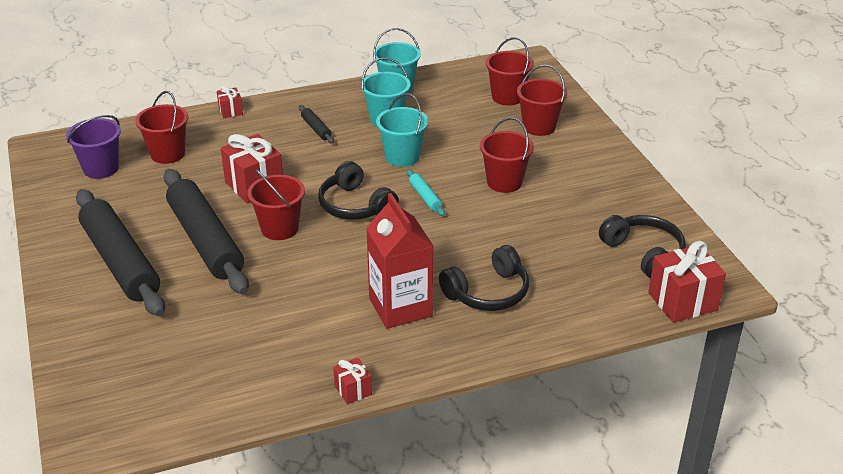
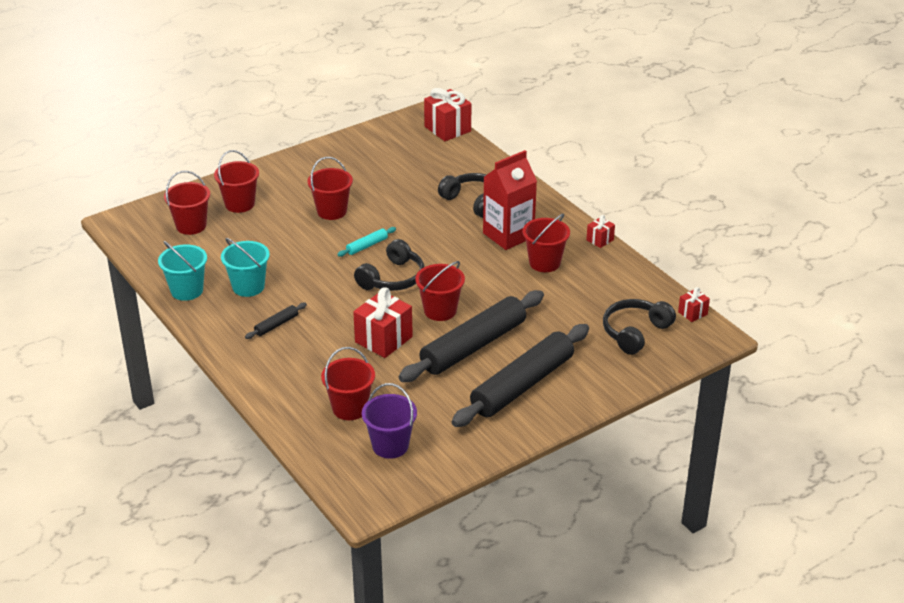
camera: 105 degrees left, 0 degrees up
red gift [217,86,243,118] -> red gift moved to [678,287,710,322]
turquoise bucket [376,93,428,167] -> none
black headphones [599,215,686,279] -> black headphones moved to [603,299,676,355]
none -> red bucket [523,214,570,272]

